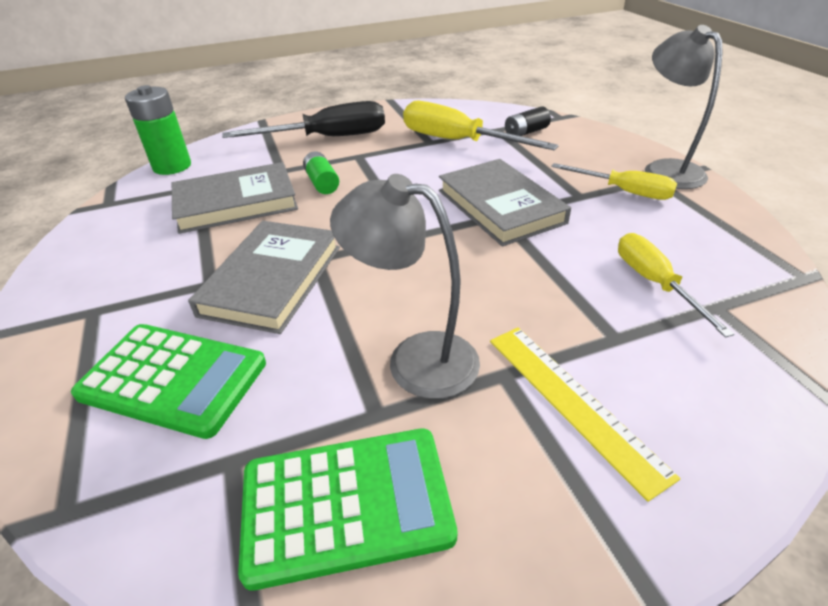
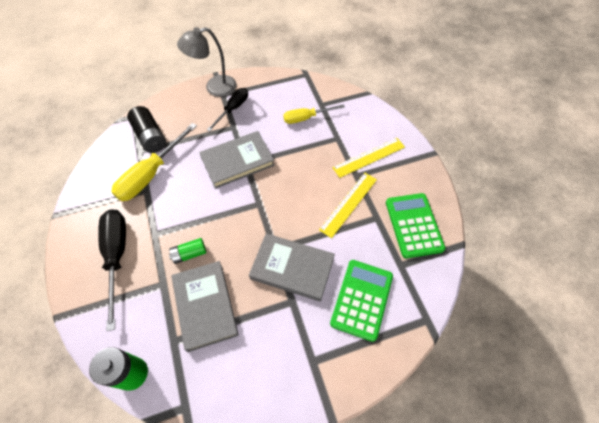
camera: 90 degrees left, 20 degrees up
grey lamp [330,174,480,399] -> yellow ruler [319,173,377,238]
black battery [505,106,551,136] -> black battery [127,106,166,153], size x1.63
yellow screwdriver [551,163,677,200] -> black screwdriver [207,88,248,131]

